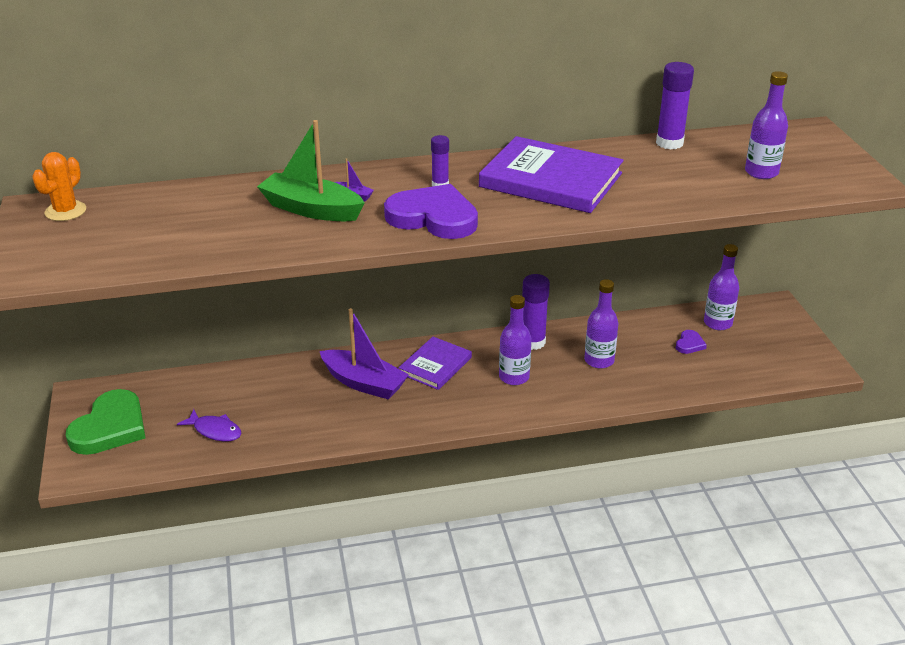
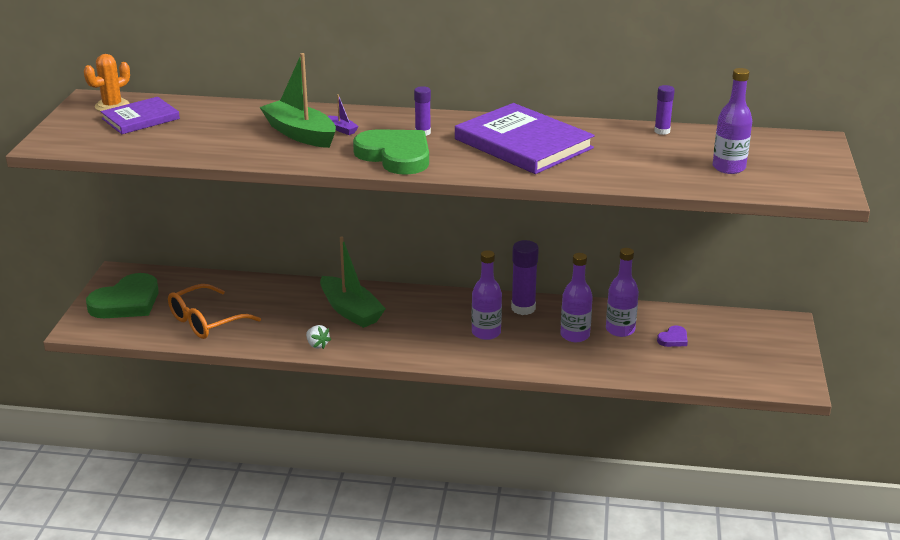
camera: 20 degrees right, 5 degrees down
purple fish [177,409,242,441] -> orange glasses [168,284,261,339]
purple boat [320,308,409,400] -> green boat [320,237,386,328]
purple heart [384,184,478,239] -> green heart [353,129,429,175]
purple book [399,337,472,390] -> purple book moved to [101,97,180,134]
purple glue stick [656,62,694,150] -> purple glue stick [654,85,675,135], size x0.59
purple bottle [704,244,739,330] -> purple bottle moved to [606,248,639,337]
none -> white strawberry [306,325,331,349]

